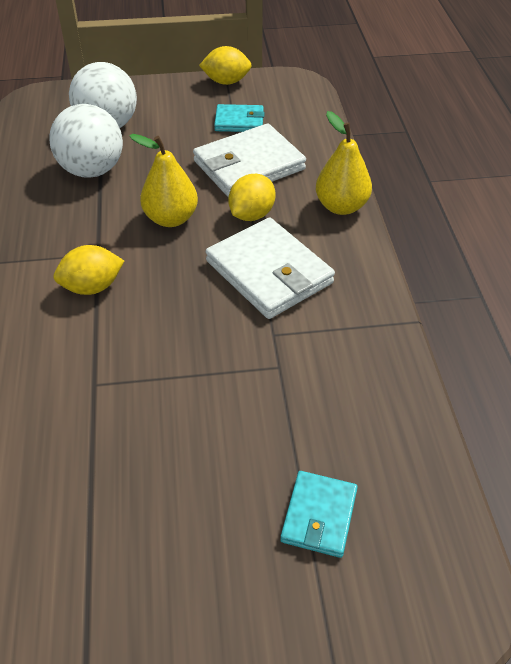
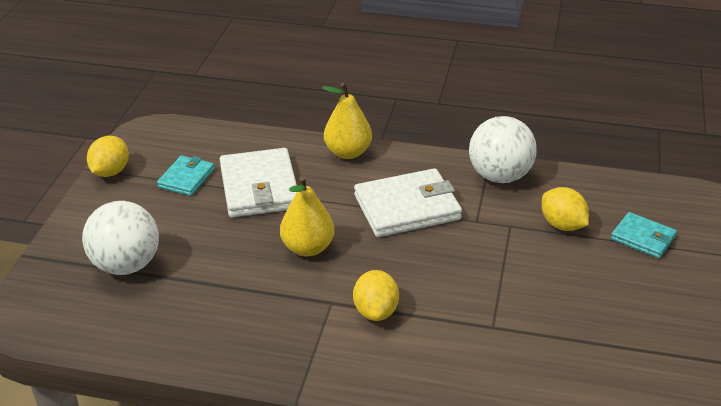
camera: 70 degrees left, 10 degrees down
white ball [49,104,123,178] -> white ball moved to [469,116,537,183]
yellow lemon [228,174,276,221] -> yellow lemon moved to [542,187,589,231]

